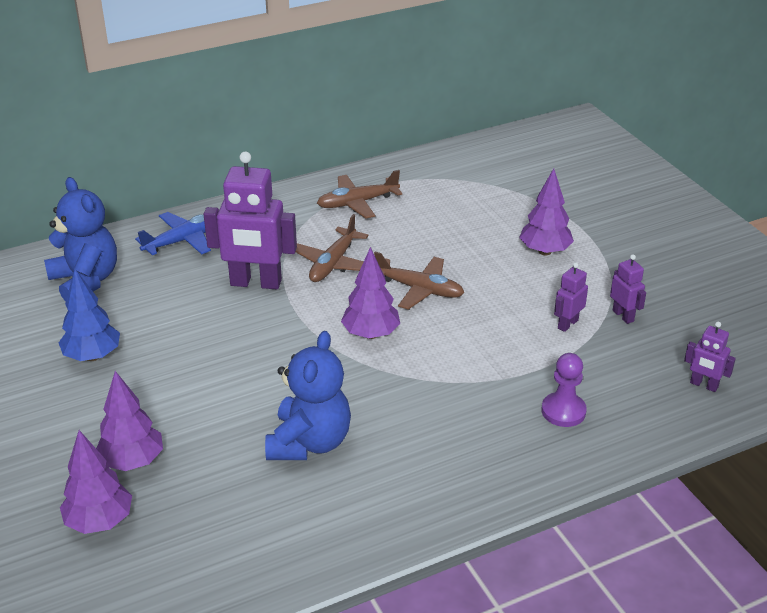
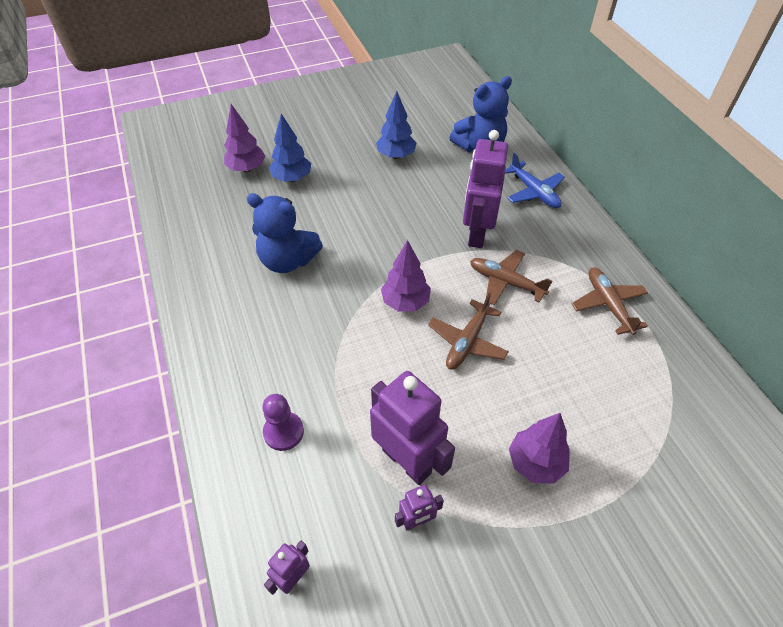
camera: 95 degrees right, 15 degrees up
purple tree [96,371,163,471] -> blue tree [269,114,311,182]
purple robot [554,262,588,332] -> purple robot [370,371,455,485], size x2.07

